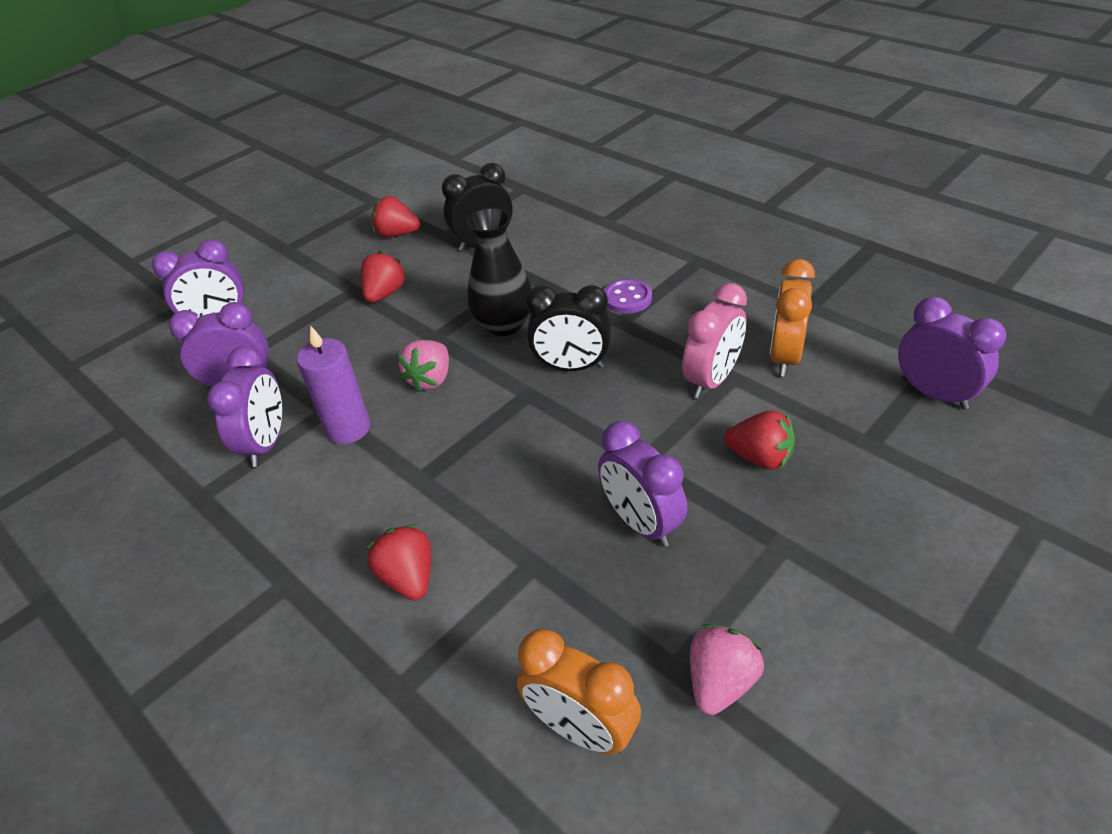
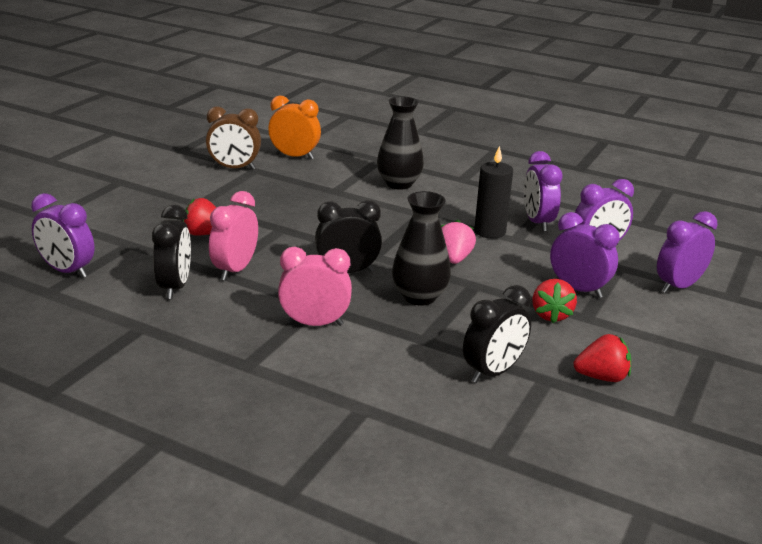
camera: 160 degrees right, 15 degrees down
purple candle [297,326,370,444] -> black candle [474,146,513,239]
red strawberry [366,524,431,601] -> black vase [377,96,424,189]
purple clock [598,421,687,547] -> purple clock moved to [550,212,620,298]
purple button [604,279,652,314] -> pink clock [278,247,352,326]
pink strawberry [690,624,764,715] -> brown clock [206,107,261,170]
orange clock [770,259,815,376] -> black clock [152,205,191,299]

